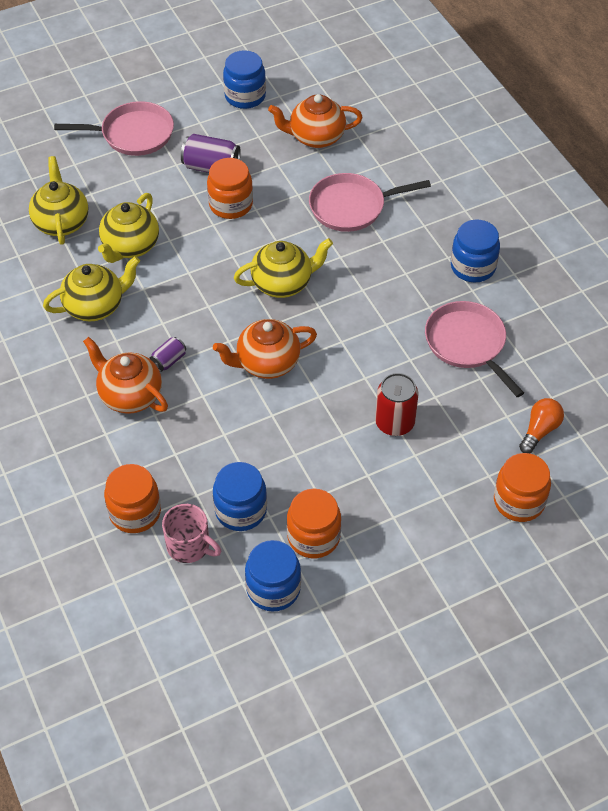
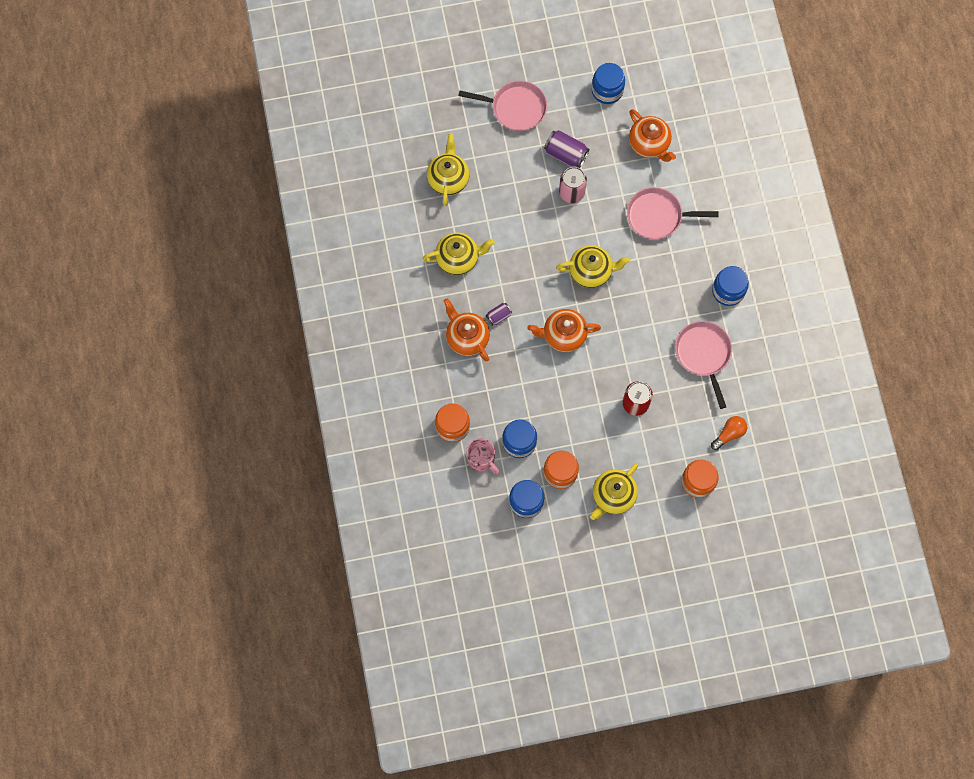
camera: 15 degrees right, 20 degrees up
yellow teapot [98,193,159,263] -> yellow teapot moved to [590,463,638,520]
orange jar [207,158,253,219] -> pink can [559,167,587,203]
orange teapot [268,94,363,148] -> orange teapot turned 135 degrees counterclockwise [629,109,676,162]

